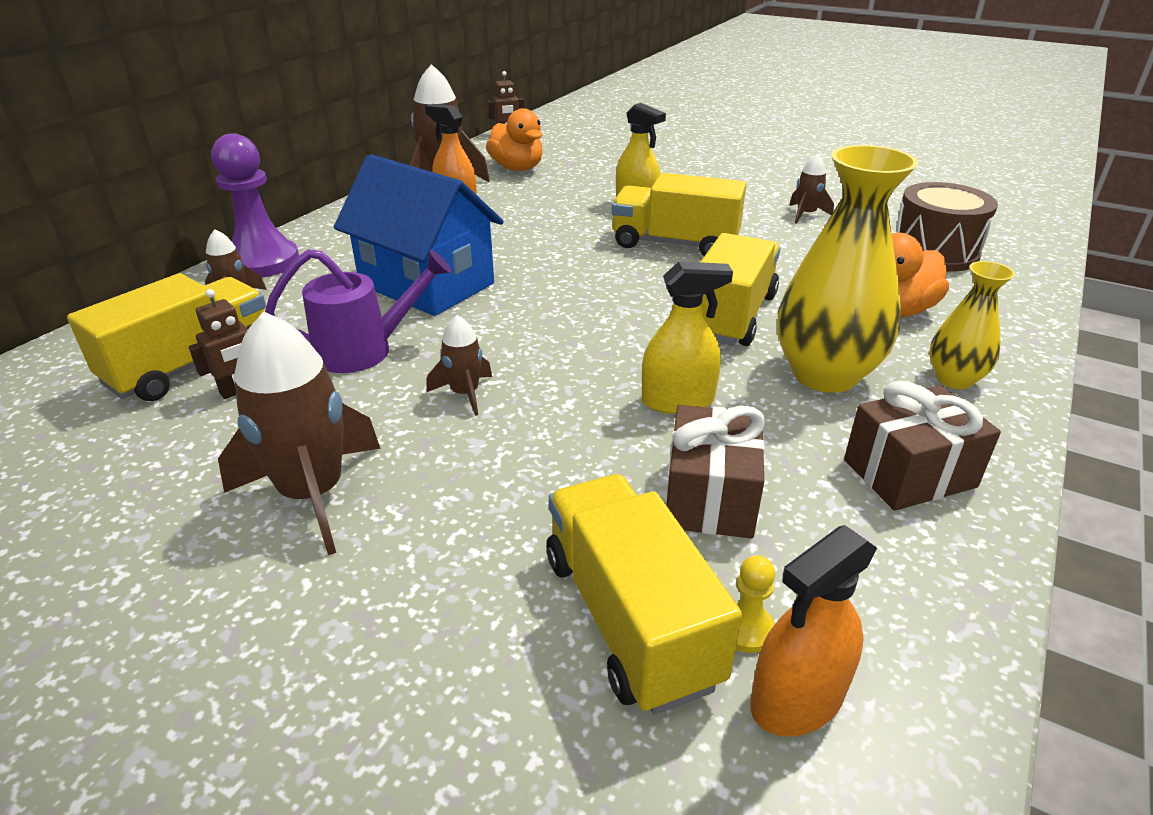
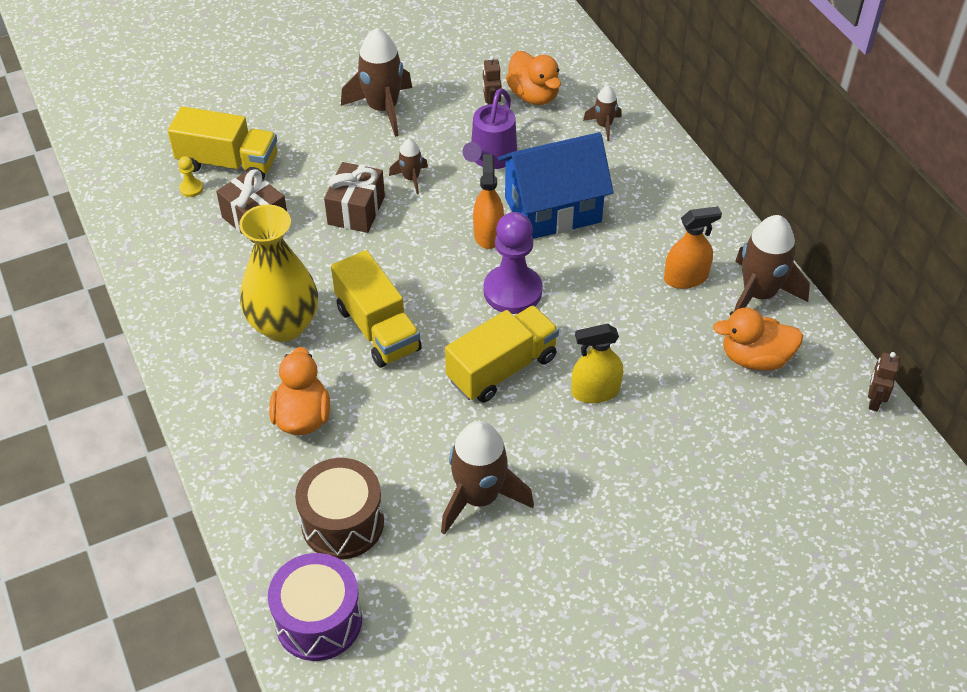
camera: 125 degrees right, 15 degrees up
yellow truck [67,273,266,401] -> orange duck [506,51,561,105]
purple pawn [211,133,299,278] -> purple pawn moved to [484,212,543,314]
yellow spray bottle [642,261,733,414] -> none
orange spray bottle [750,525,877,737] -> orange spray bottle moved to [473,154,504,249]
brown rocket [789,154,834,224] -> brown rocket [441,421,534,535], size x1.95
brown gift [844,381,1001,511] -> brown gift moved to [324,162,385,233]
yellow vase [929,261,1015,389] -> none
none -> purple drum [268,553,362,661]

